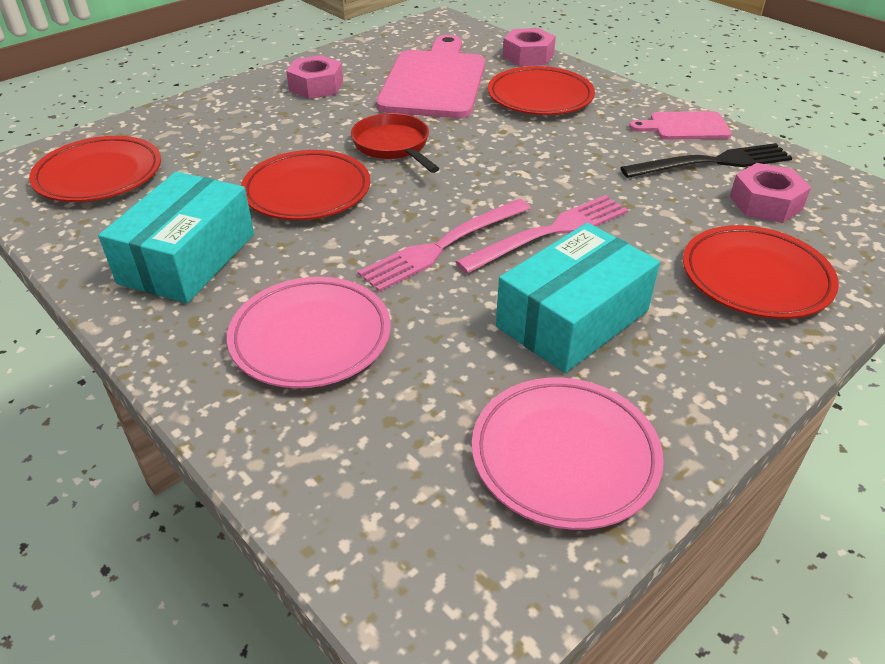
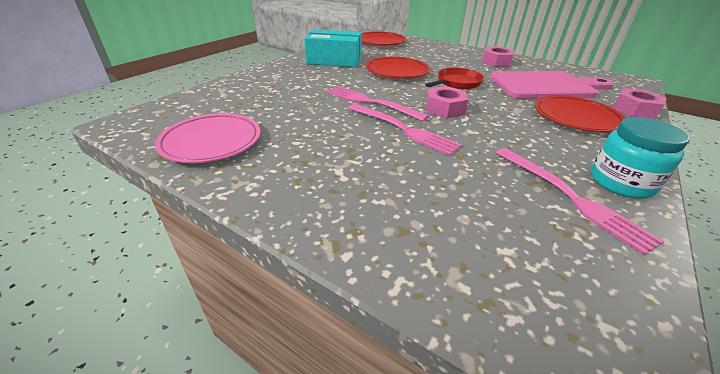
camera: 75 degrees right, 5 degrees down
pink plate [227,277,391,388] -> none
turquoise box [496,223,660,373] -> none
black fork [620,143,793,178] -> pink fork [496,148,664,255]
pink cutting board [629,111,732,140] -> turquoise jar [591,117,690,199]
red plate [683,225,839,319] -> none
pink nut [730,163,811,223] -> pink nut moved to [426,86,469,118]

